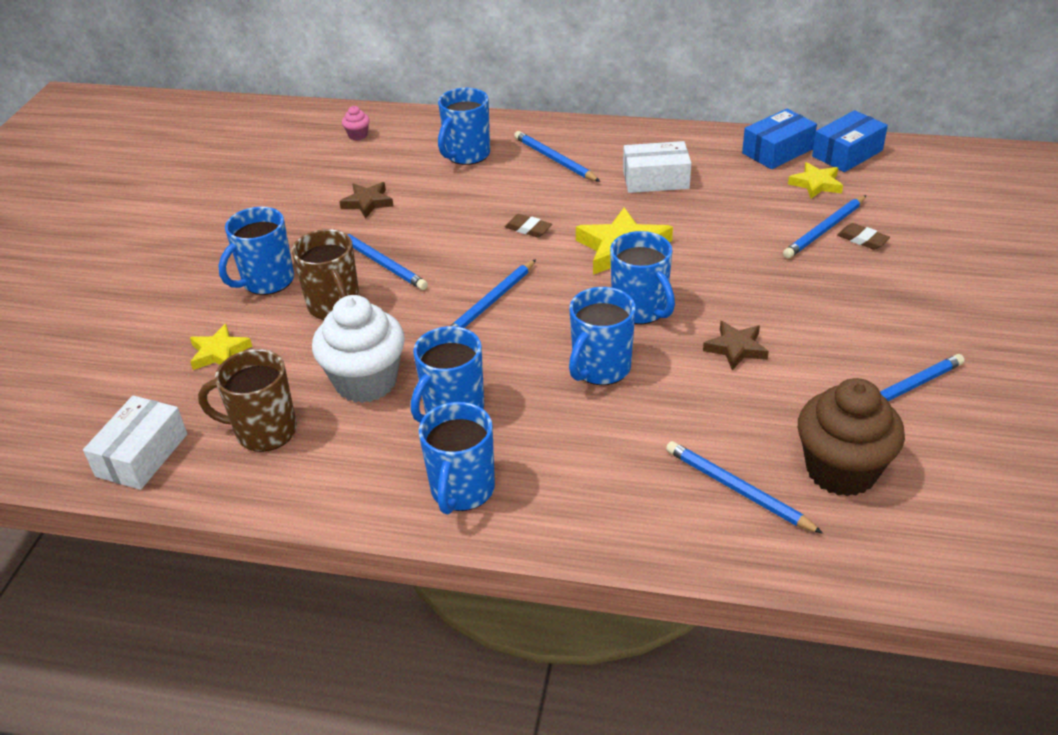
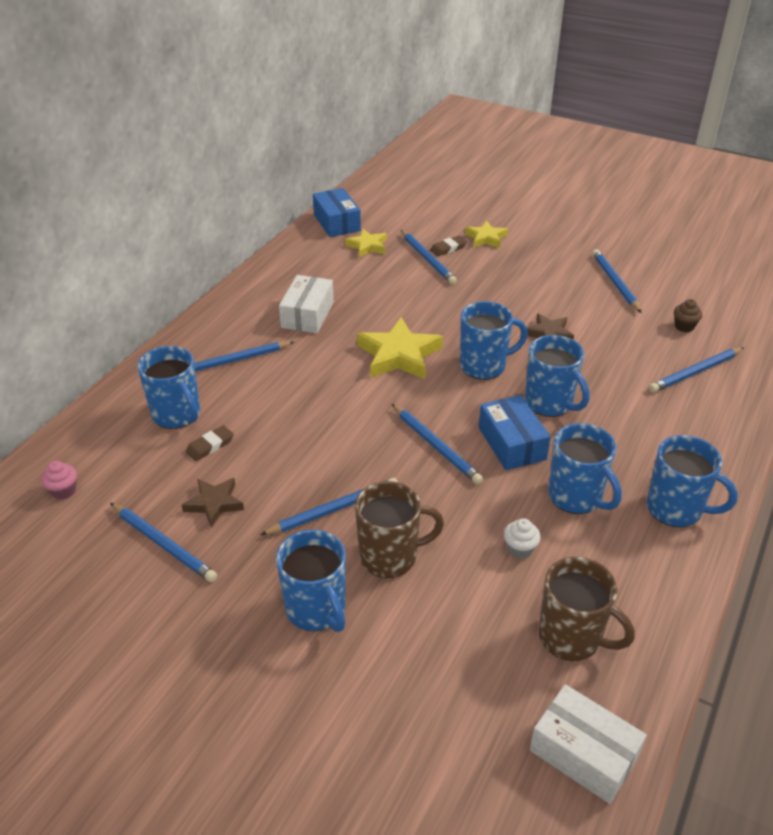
camera: 75 degrees left, 0 degrees up
yellow star [190,324,252,370] -> yellow star moved to [465,221,508,248]
brown mug [198,349,297,452] -> brown mug turned 75 degrees counterclockwise [538,557,635,661]
white cupcake [312,295,405,403] -> white cupcake [504,518,541,559], size x0.41
brown eraser [505,214,552,238] -> brown eraser moved to [186,425,234,461]
blue box [742,109,817,169] -> blue box moved to [479,395,551,470]
brown cupcake [798,378,905,497] -> brown cupcake [674,299,702,332], size x0.41
none -> blue pencil [110,503,217,582]

